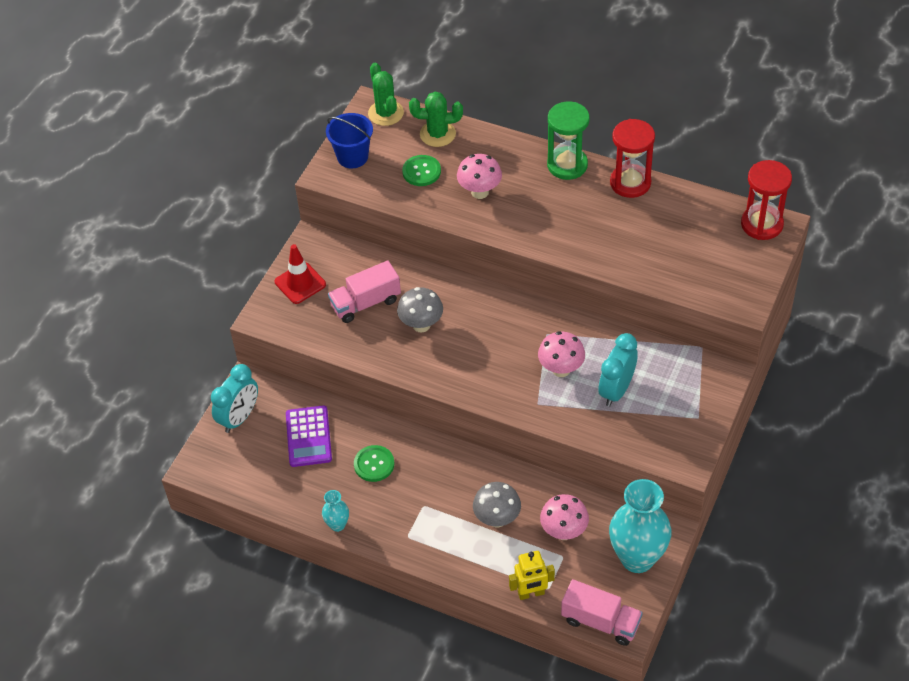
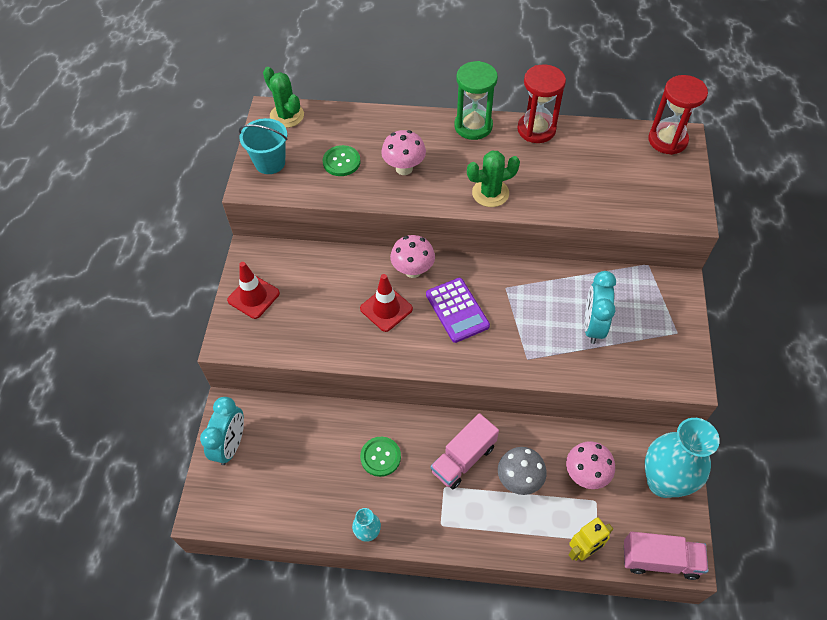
camera: 20 degrees left, 5 degrees up
purple calculator [286,405,332,467] -> purple calculator moved to [426,278,490,343]
blue bucket [326,113,373,168] -> turquoise bucket [239,118,287,174]
pink truck [328,260,401,323] -> pink truck moved to [431,413,499,489]
grey mushroom [397,287,443,332] -> red traffic cone [360,274,413,332]
green cactus [409,92,463,147] -> green cactus moved to [467,151,520,207]
pink mushroom [538,331,585,377] -> pink mushroom moved to [390,235,435,278]

